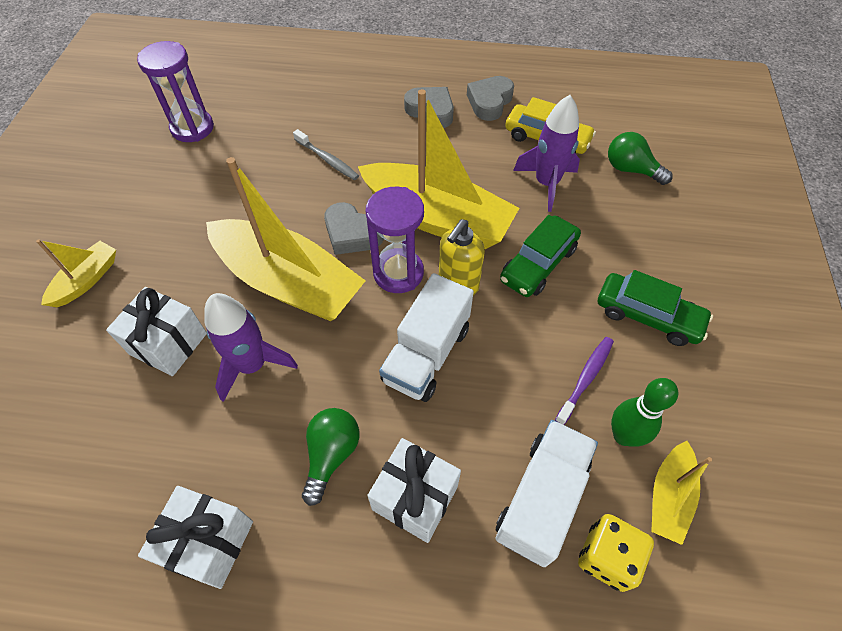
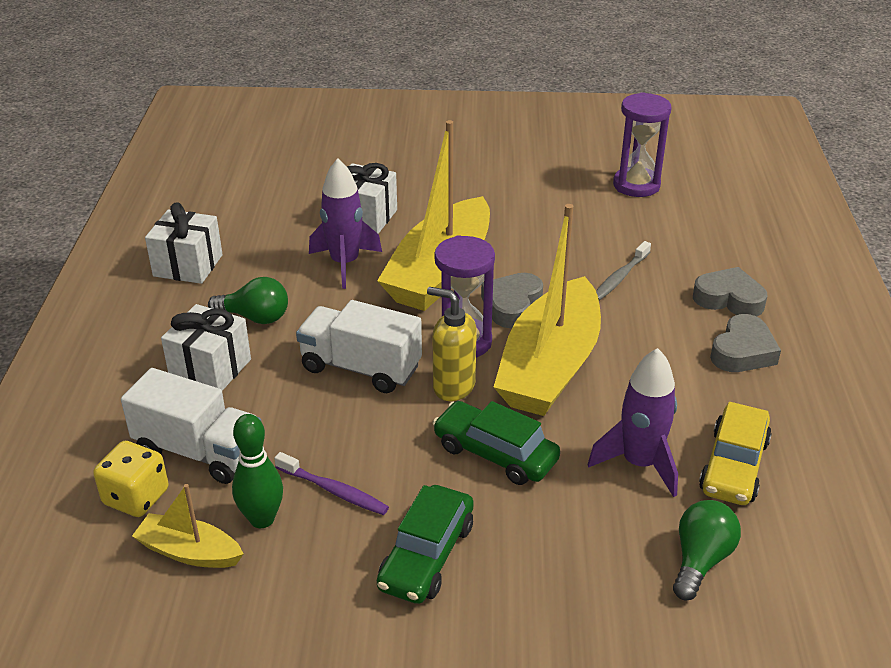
camera: 85 degrees right, 20 degrees down
yellow boat [36,239,116,307] -> none
grey heart [467,76,514,121] -> grey heart moved to [693,267,767,317]

